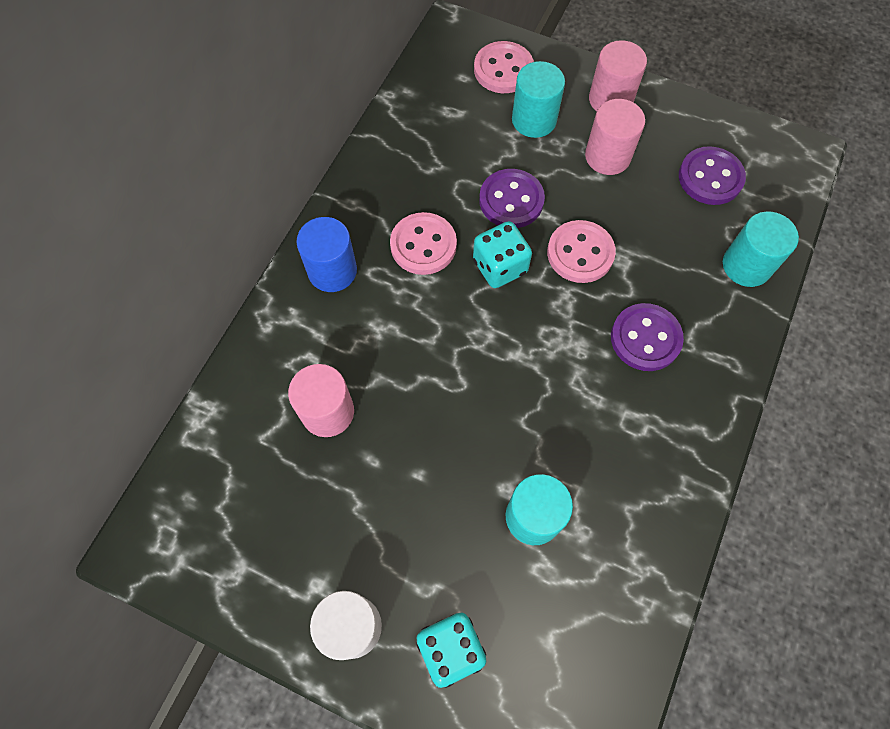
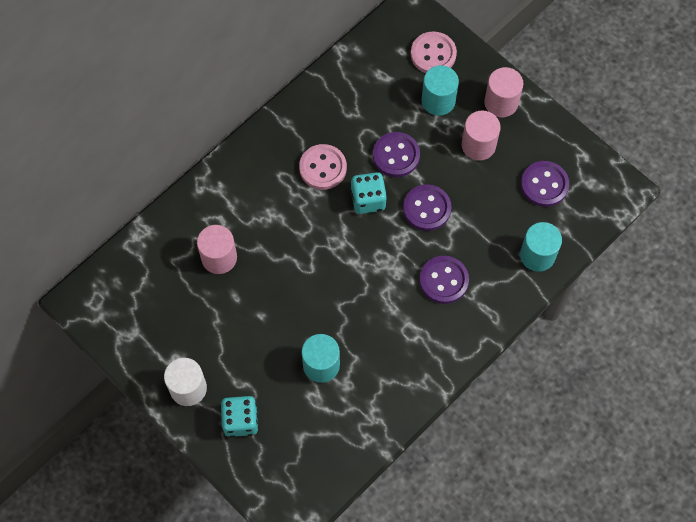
camera: 20 degrees right, 0 degrees up
blue cylinder [296,217,357,292] -> none
pink button [547,220,616,283] -> purple button [403,184,451,231]

